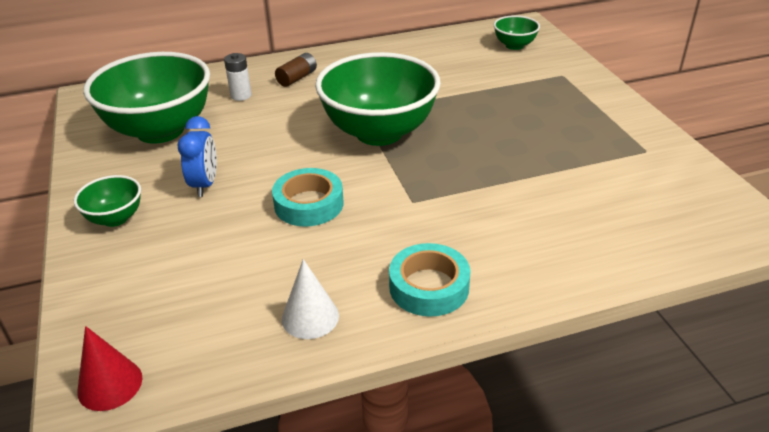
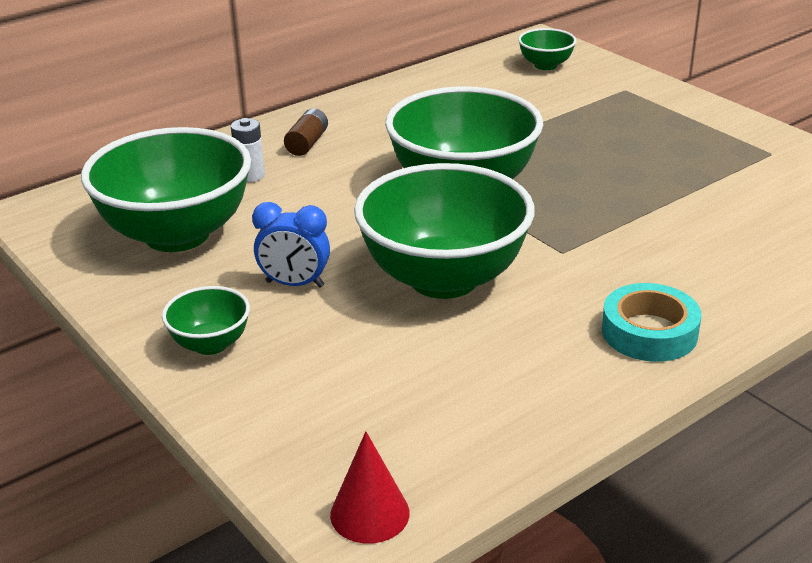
camera: 20 degrees left, 5 degrees down
blue clock [177,116,217,197] -> blue clock turned 120 degrees clockwise [252,202,330,288]
turquoise tape [272,168,344,227] -> green bowl [354,163,535,299]
white cone [282,259,339,339] -> none

